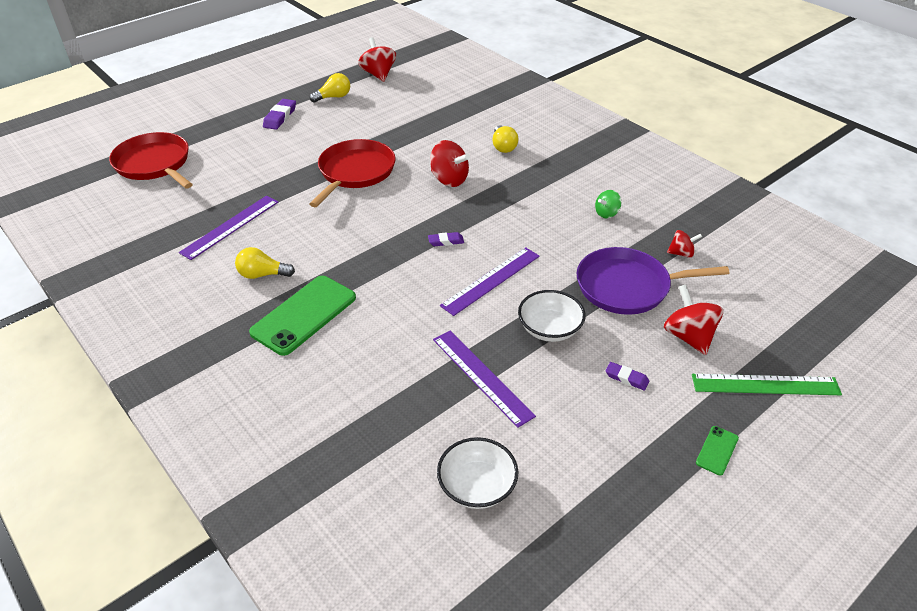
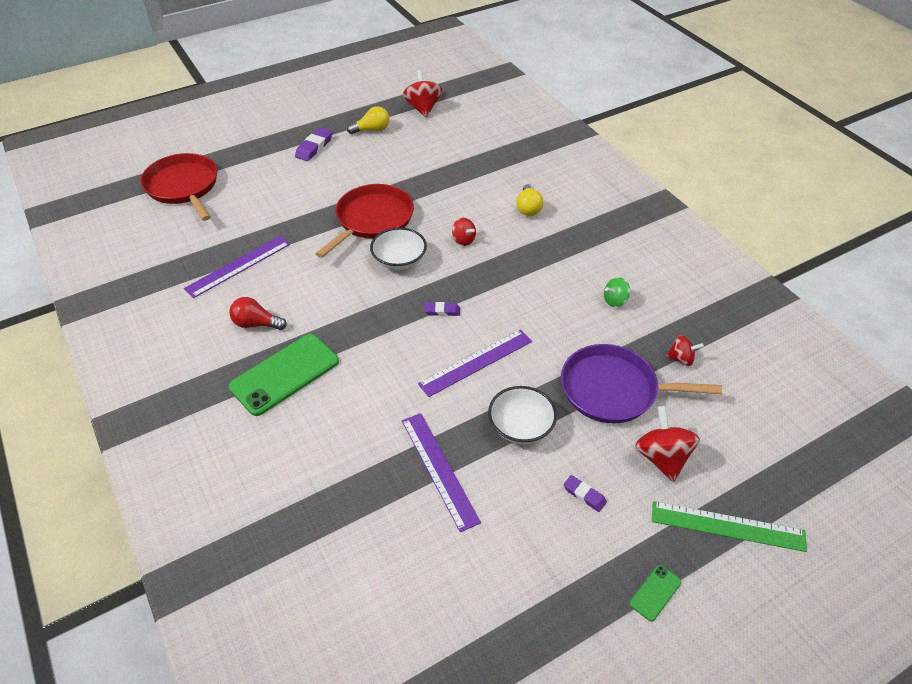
camera: 10 degrees right, 5 degrees up
yellow light bulb [235,247,295,279] -> red light bulb [229,297,287,330]
red spinning top [430,140,470,187] -> red spinning top [452,218,476,246], size x0.58
white bowl [437,437,518,509] -> white bowl moved to [370,227,427,270]

